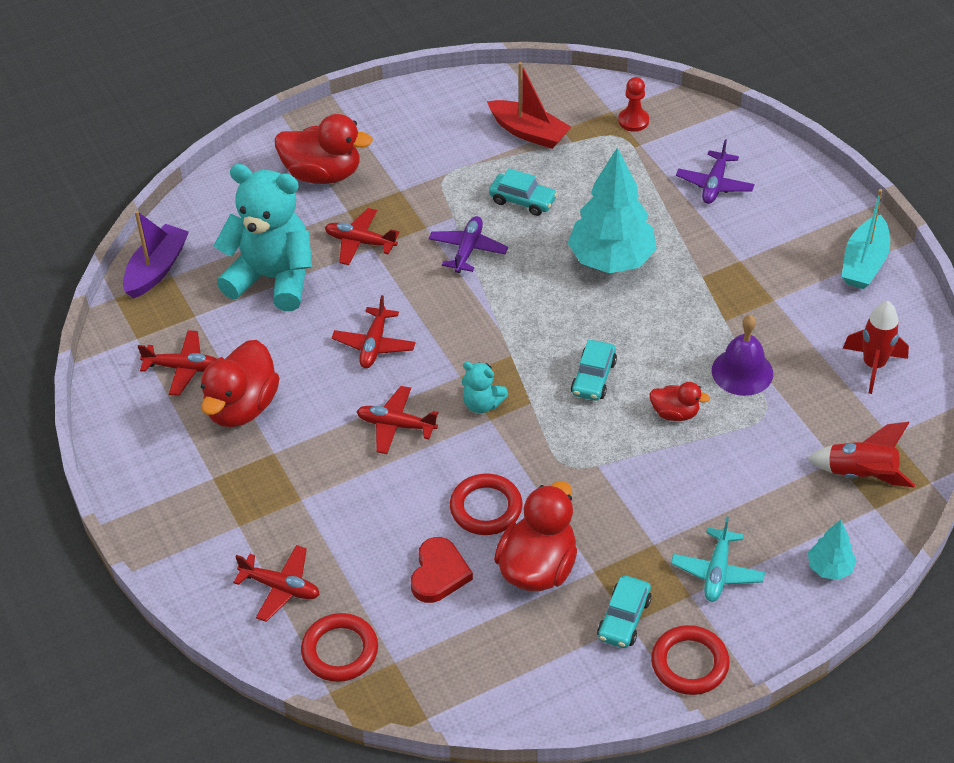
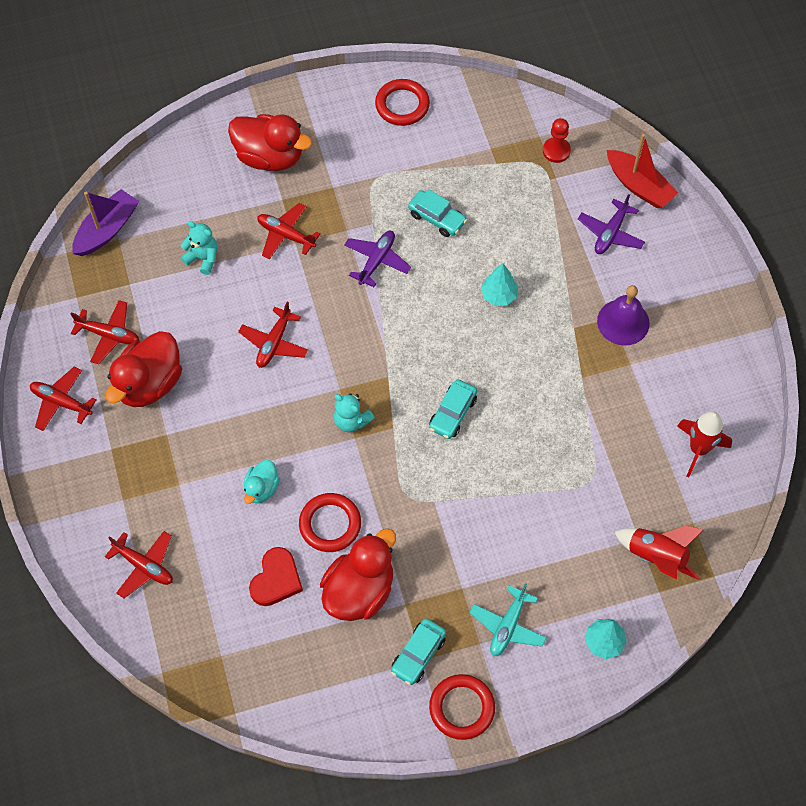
camera: 10 degrees right, 15 degrees up
turquoise teddy bear [214,164,312,311] -> turquoise teddy bear [180,221,218,275], size x0.45
red ring [301,613,378,682] -> red ring moved to [375,79,430,126]
red plane [356,386,439,454] -> red plane moved to [30,367,97,431]
red boat [487,62,571,149] -> red boat moved to [607,134,678,208]
turquoise tree [568,147,657,273] -> turquoise tree [481,263,518,306], size x0.48
red duck [649,382,710,421] -> none
purple bell [712,315,773,396] -> purple bell moved to [597,285,650,346]
turquoise boat [842,189,890,289] -> none
none -> turquoise duck [244,460,280,504]

